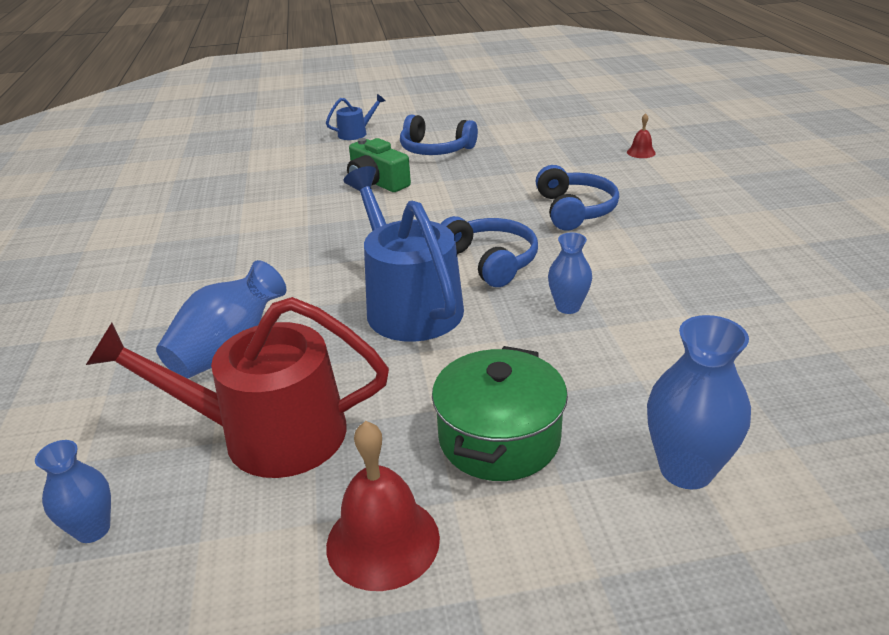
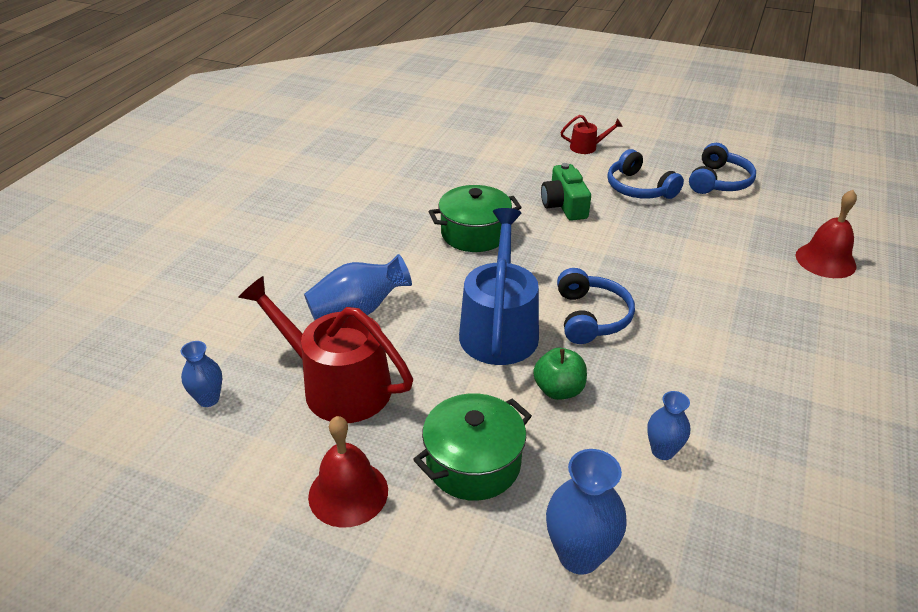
camera: 30 degrees right, 5 degrees up
blue watering can [326,94,385,140] -> red watering can [560,115,623,154]
blue headphones [536,165,619,231] -> blue headphones moved to [689,143,756,194]
blue vase [548,233,592,314] -> blue vase moved to [647,391,690,460]
red bell [627,113,656,158] -> red bell [796,190,857,278], size x2.00
none -> green pot [428,185,522,252]
none -> green apple [533,348,587,400]

